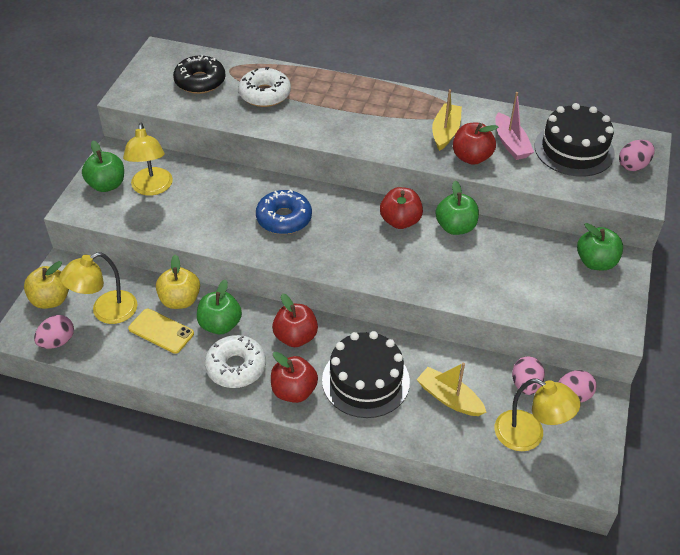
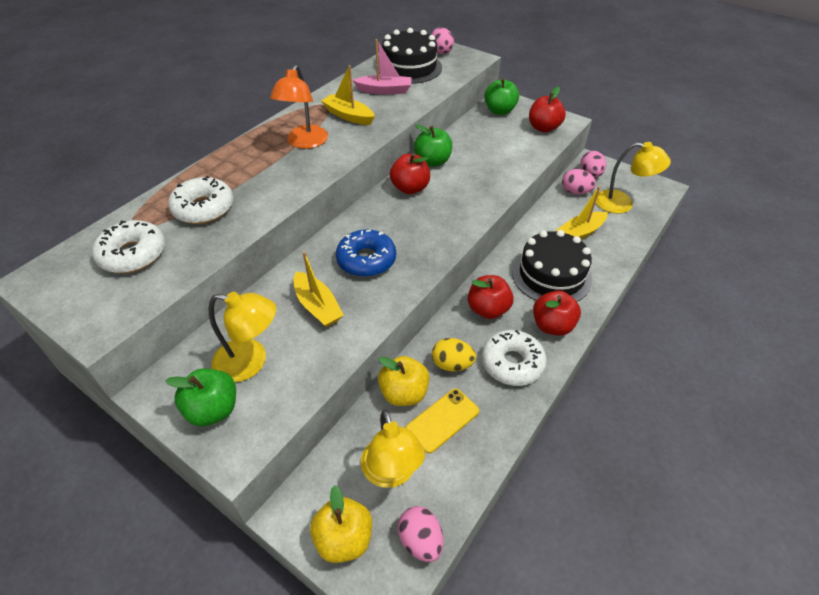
camera: 70 degrees left, 0 degrees up
black donut [173,55,226,94] -> white donut [92,220,165,273]
green apple [197,279,242,335] -> yellow egg [432,338,476,371]
red apple [453,123,498,165] -> red apple moved to [529,86,566,132]
yellow lamp [494,379,580,451] -> yellow lamp turned 60 degrees clockwise [596,142,671,214]
none -> orange lamp [270,65,328,149]
none -> yellow boat [294,252,344,327]

